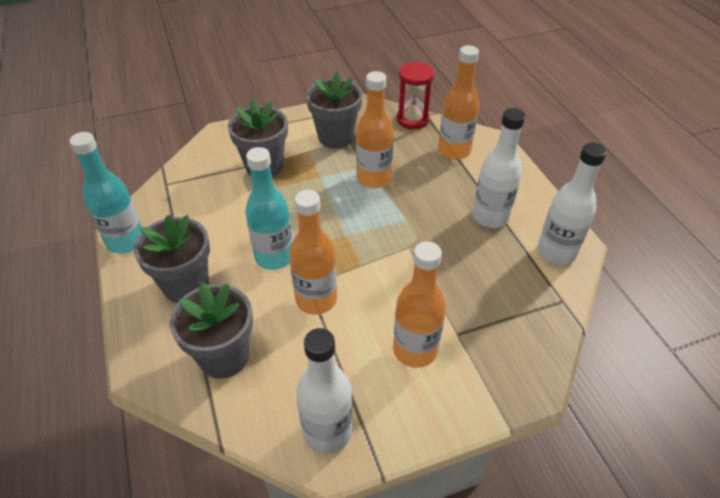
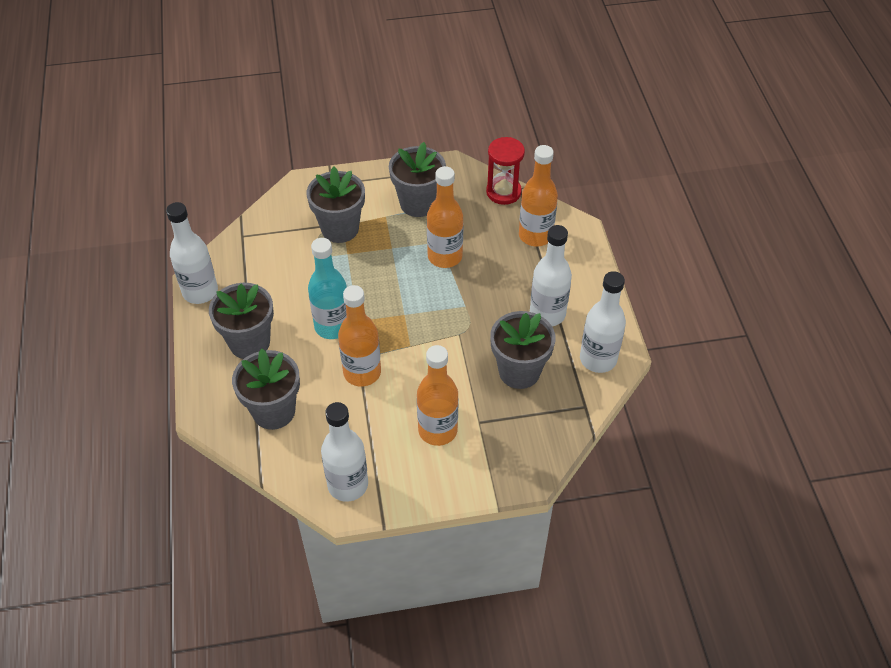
camera: 10 degrees right, 5 degrees up
turquoise bottle [69,132,142,254] -> white bottle [166,202,218,304]
none -> grey flower pot [490,311,555,389]

